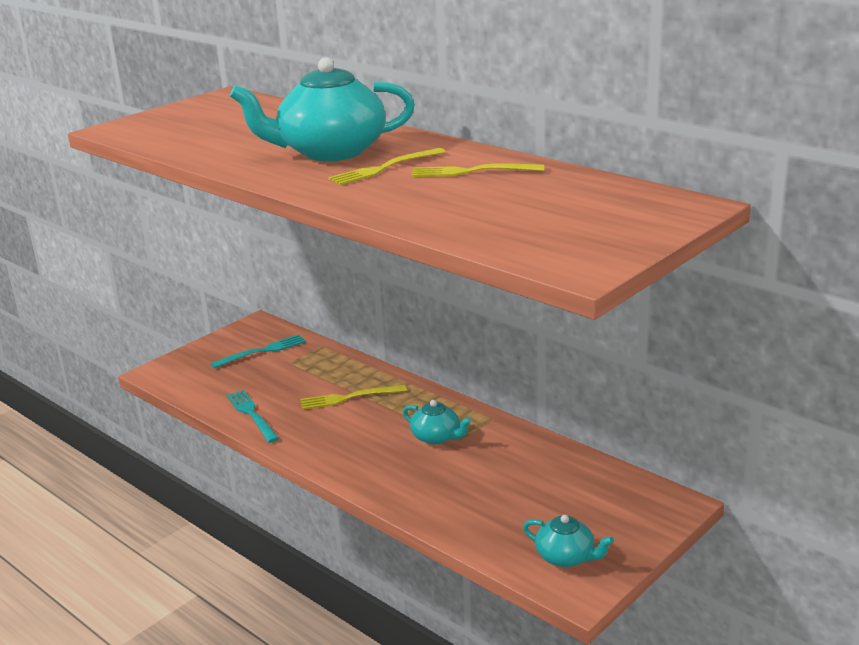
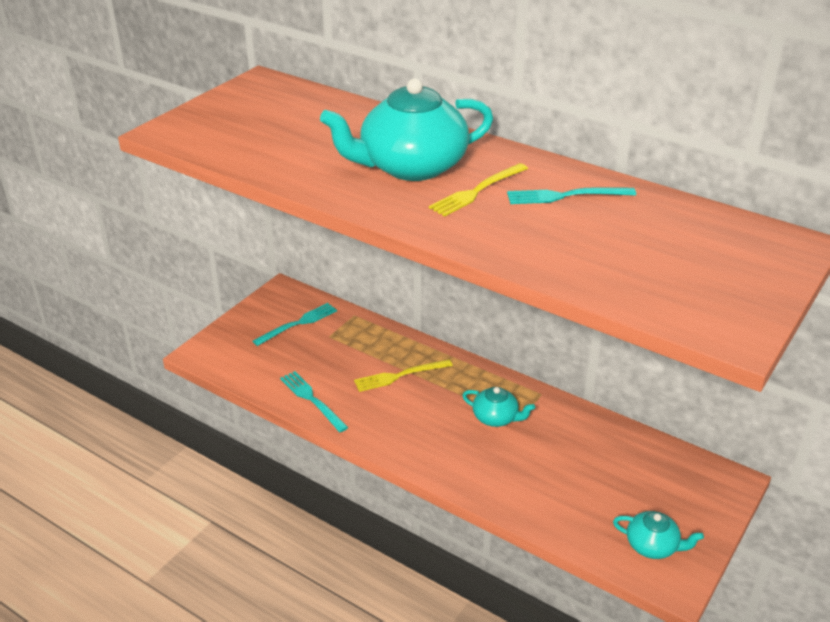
camera: 10 degrees left, 10 degrees up
yellow fork [412,163,544,177] -> turquoise fork [507,187,636,204]

